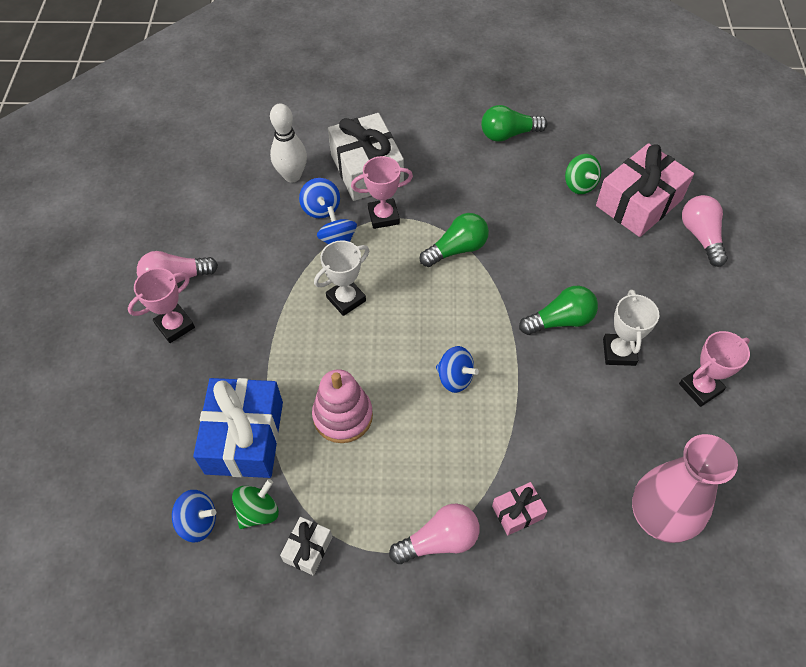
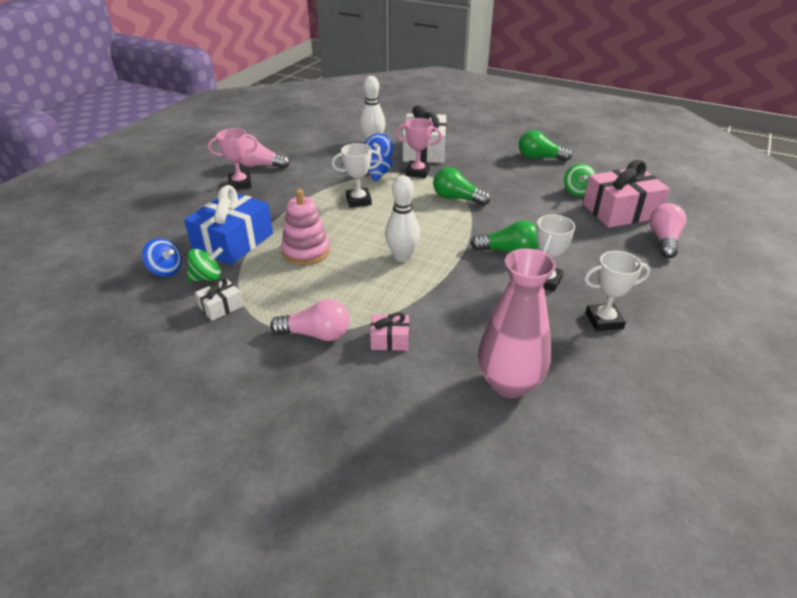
camera: 25 degrees right, 20 degrees down
green light bulb [420,213,489,267] -> green light bulb turned 150 degrees counterclockwise [433,167,490,206]
blue spinning top [436,346,479,393] -> white bowling pin [385,175,420,262]
pink trophy [679,331,750,407] -> white trophy [584,251,650,331]

